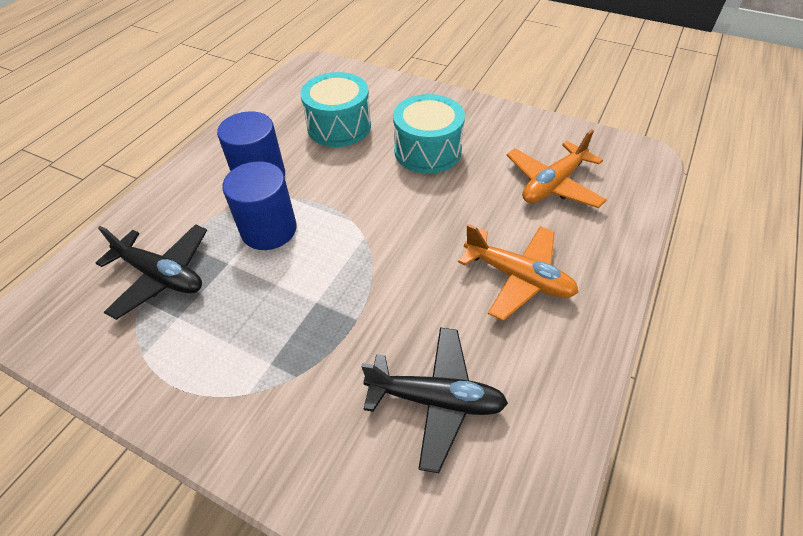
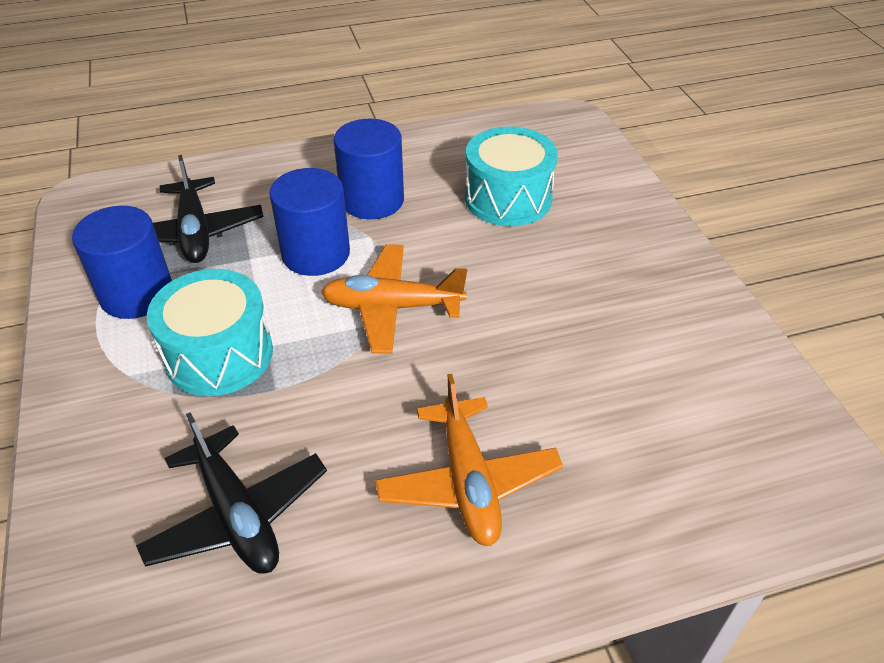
camera: 45 degrees right, 5 degrees down
turquoise drum [393,94,465,174] -> turquoise drum moved to [147,269,273,396]
orange plane [506,129,607,208] -> orange plane moved to [321,244,467,354]
none -> blue cylinder [72,206,172,319]

